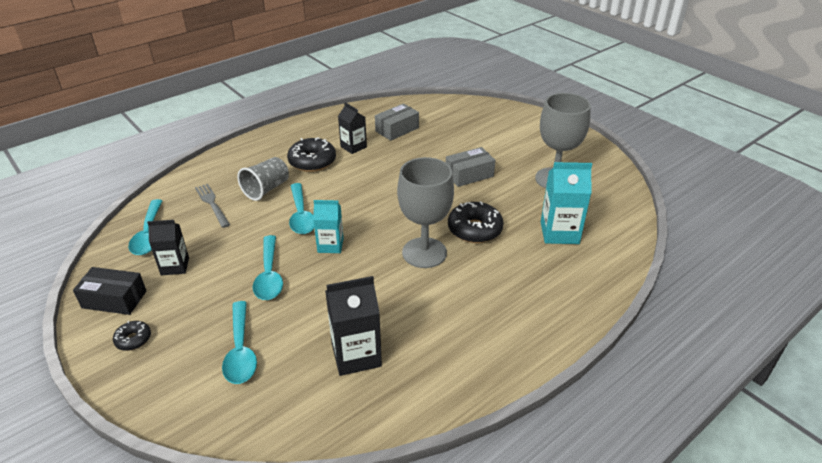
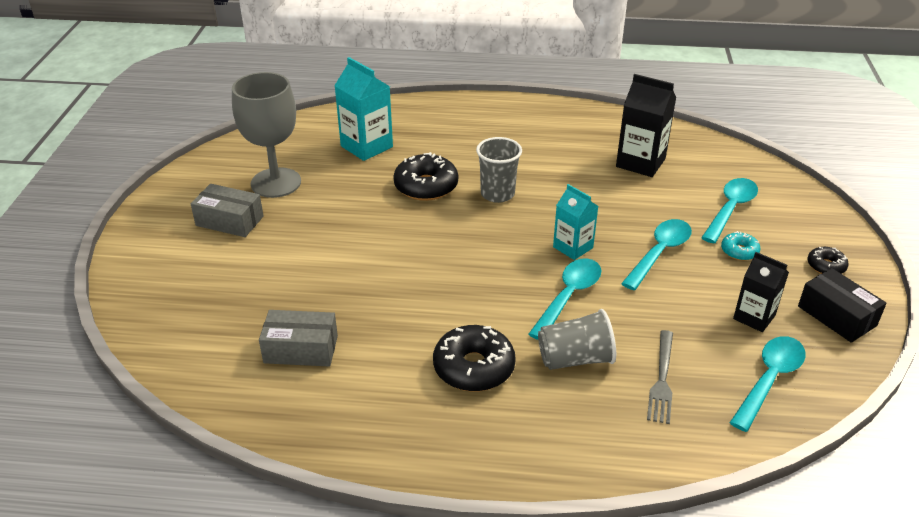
camera: 135 degrees left, 0 degrees up
black carton [338,102,367,154] -> none
grey goblet [397,157,454,268] -> grey cup [476,137,522,203]
grey box [446,147,495,187] -> grey box moved to [191,184,264,237]
none -> turquoise donut [721,231,761,261]

